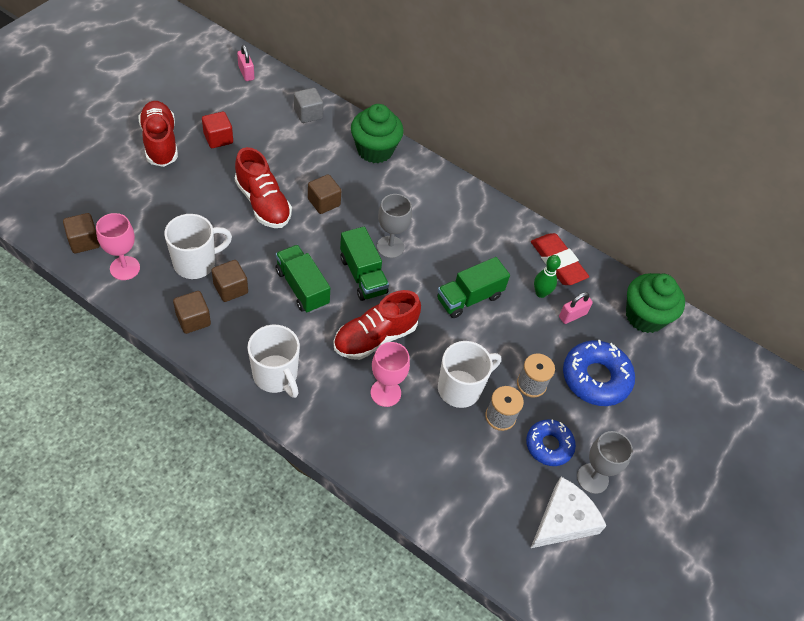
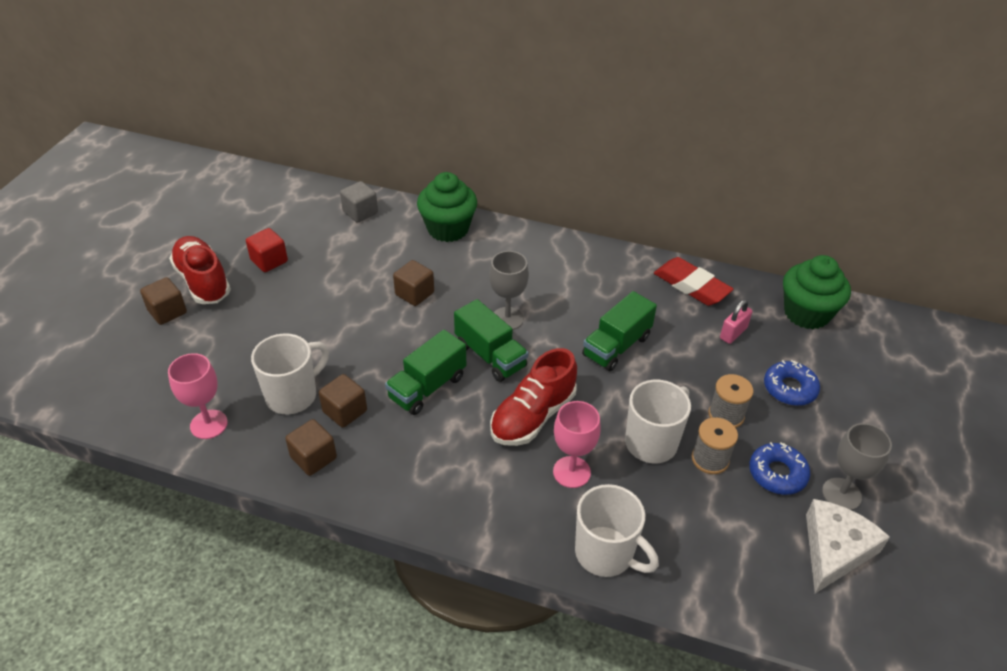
camera: 10 degrees left, 10 degrees down
brown cube [63,213,100,253] -> brown cube moved to [140,277,187,325]
red shoe [235,147,292,228] -> none
pink padlock [237,45,254,81] -> none
white mug [247,325,300,398] -> white mug moved to [575,484,659,577]
green truck [276,245,330,313] -> green truck turned 90 degrees counterclockwise [385,330,466,415]
green bowling pin [534,255,561,298] -> none
blue donut [563,340,635,406] -> blue donut [764,360,820,406], size x0.65

